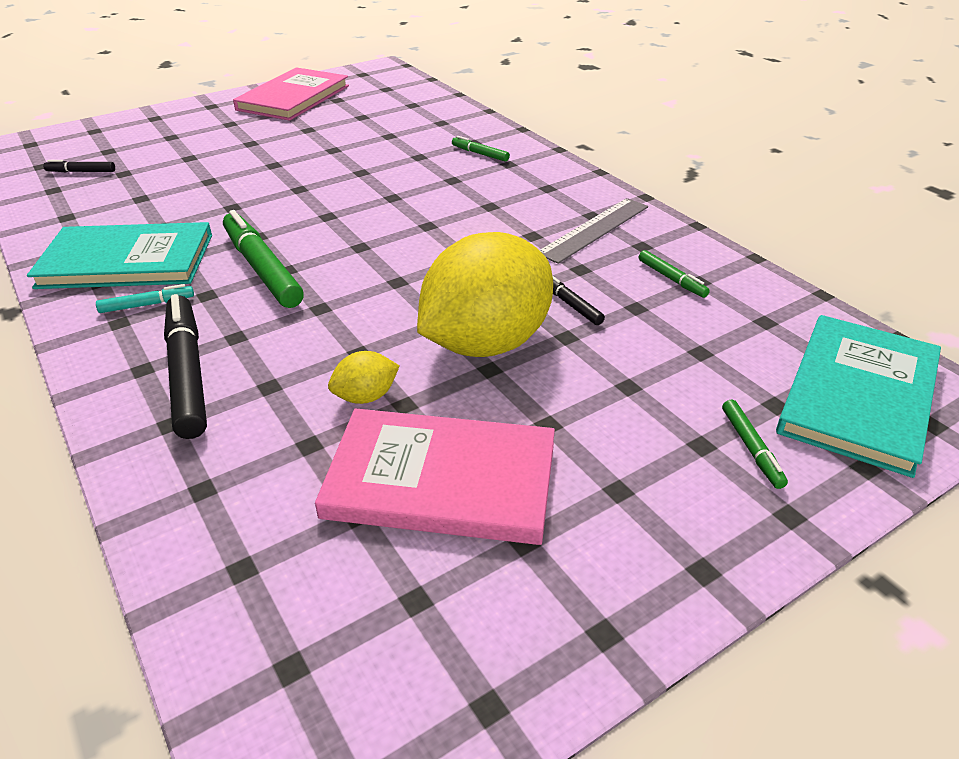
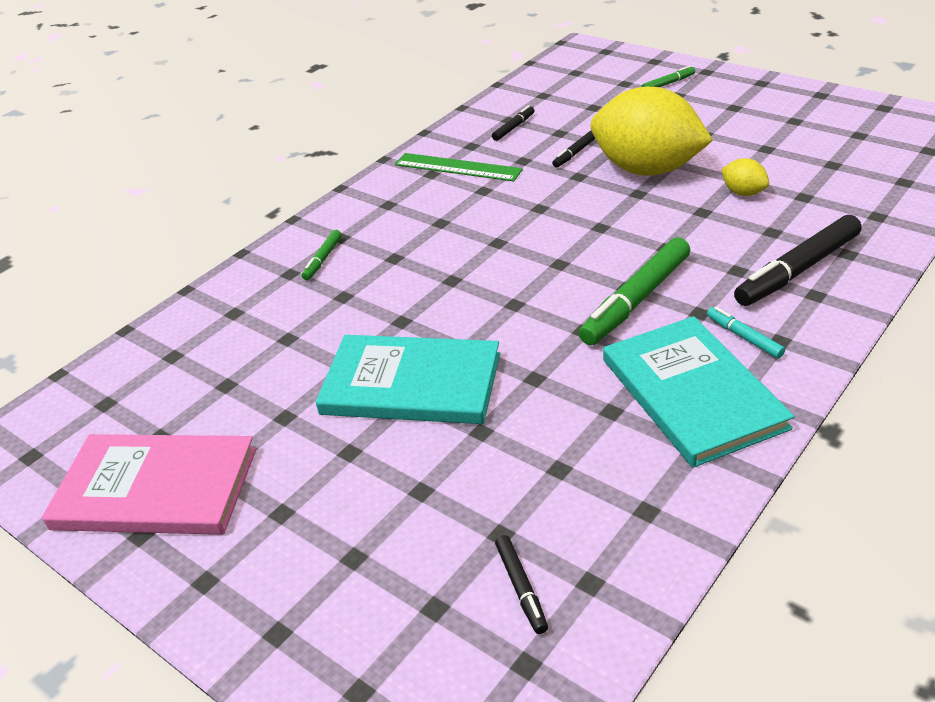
camera: 105 degrees left, 0 degrees up
pink book [315,408,555,545] -> none
grey ruler [540,198,648,264] -> green ruler [395,153,523,182]
green marker [639,250,710,298] -> black marker [492,105,535,141]
turquoise book [776,315,941,478] -> turquoise book moved to [316,335,500,424]

